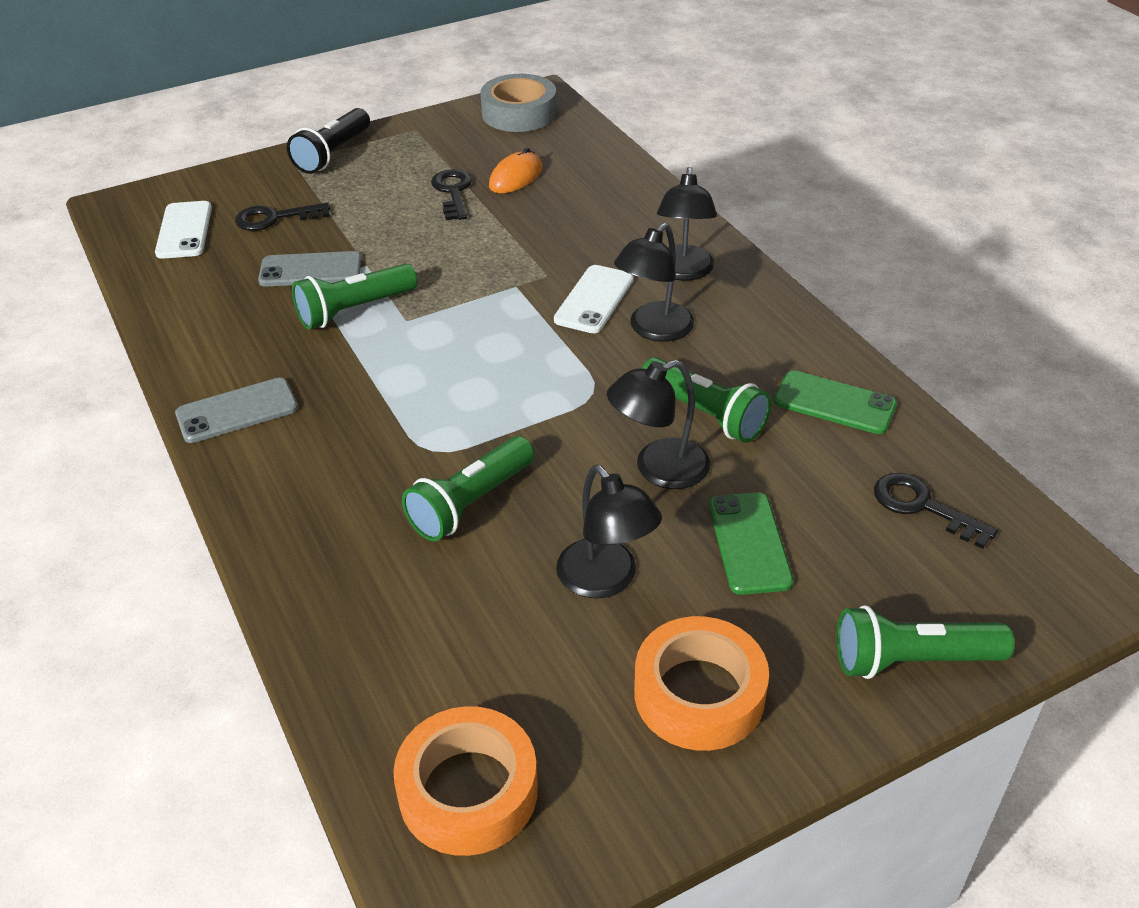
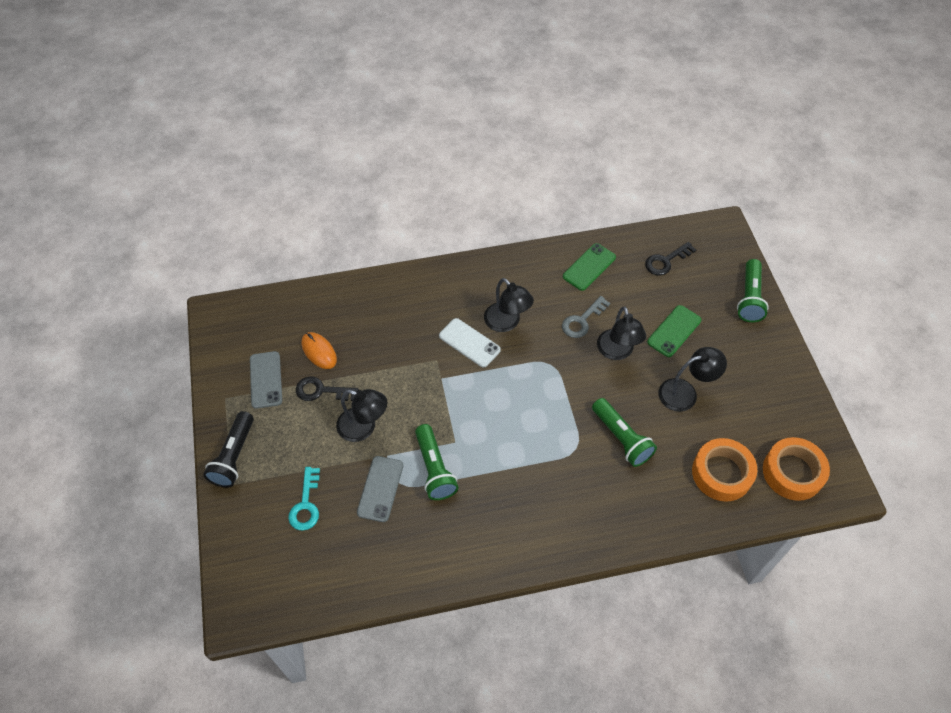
camera: 75 degrees left, 15 degrees up
white phone [155,201,212,259] -> none
grey phone [175,378,298,443] -> grey phone moved to [250,351,282,409]
black key [235,202,330,231] -> turquoise key [288,467,320,531]
black flashlight [287,108,370,174] -> black flashlight turned 60 degrees clockwise [203,411,254,488]
grey tape [480,74,557,132] -> none
orange tape [634,616,769,751] -> orange tape moved to [692,438,757,502]
green flashlight [642,357,771,443] -> grey key [562,296,610,338]
black lamp [657,167,717,281] -> black lamp moved to [336,389,387,442]
green phone [709,492,794,595] -> green phone turned 60 degrees counterclockwise [647,305,702,357]

